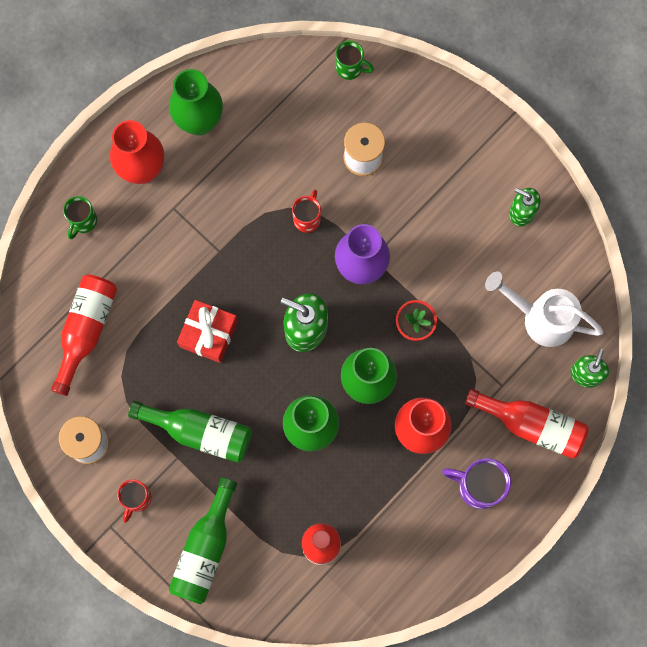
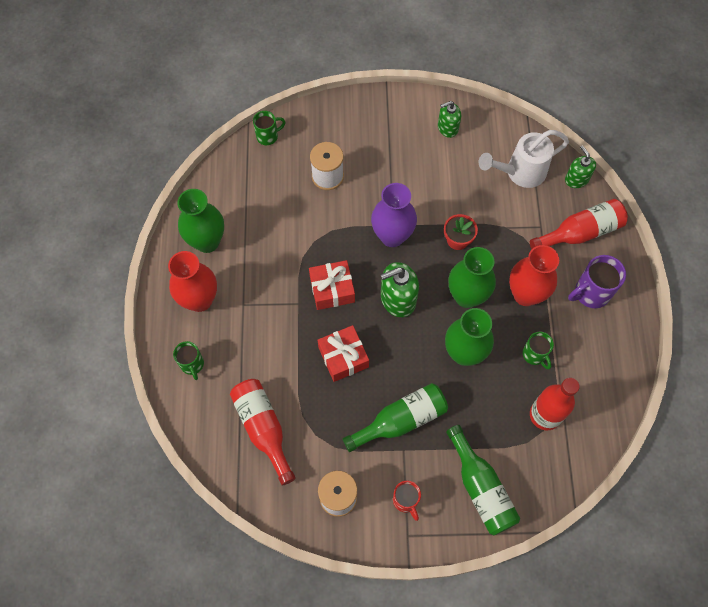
camera: 45 degrees left, 10 degrees down
red mug [292,190,321,233] -> none
none -> red gift [309,260,355,310]
none -> green mug [523,331,554,370]

